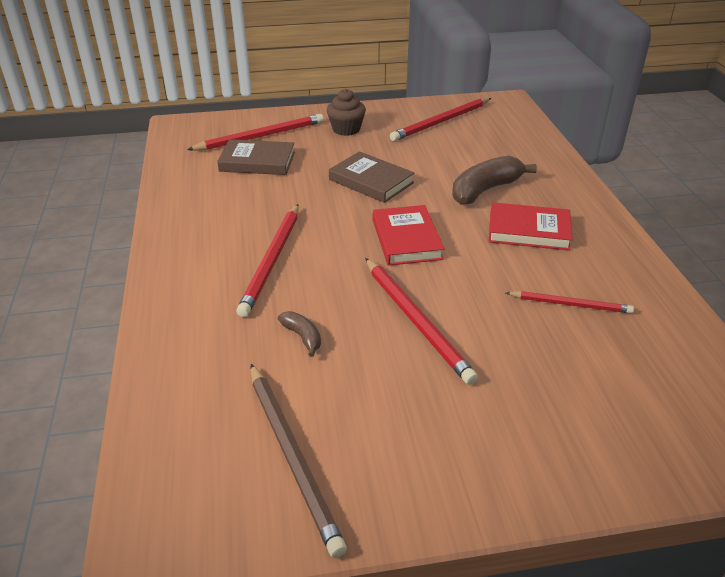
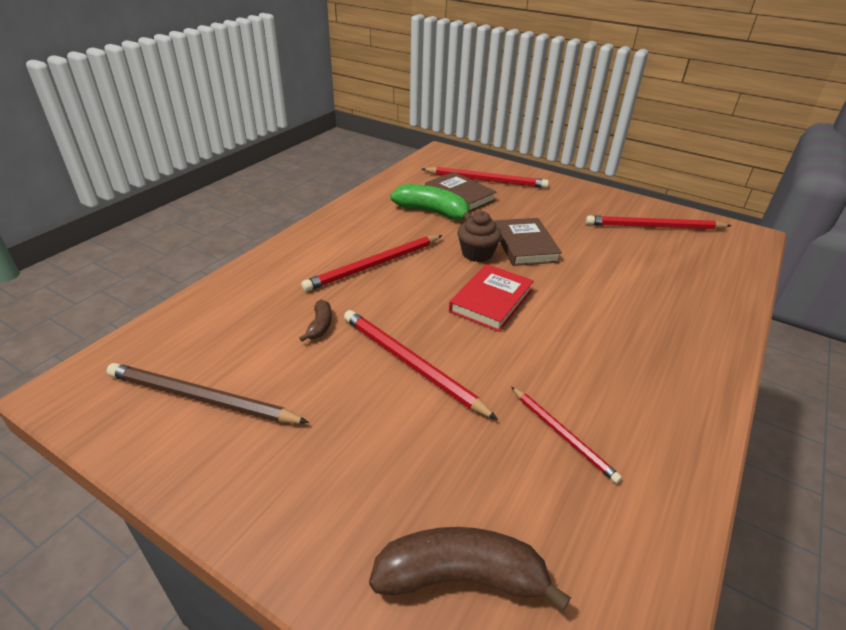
camera: 40 degrees right, 0 degrees up
brown pencil [251,364,347,558] -> brown pencil turned 90 degrees clockwise [106,363,309,423]
brown cupcake [327,89,366,136] -> brown cupcake moved to [458,211,502,262]
red pencil [365,258,478,385] -> red pencil turned 120 degrees clockwise [344,310,498,420]
brown banana [452,156,537,205] -> brown banana moved to [369,527,571,611]
red book [489,202,573,251] -> none
none -> green banana [390,184,472,220]

